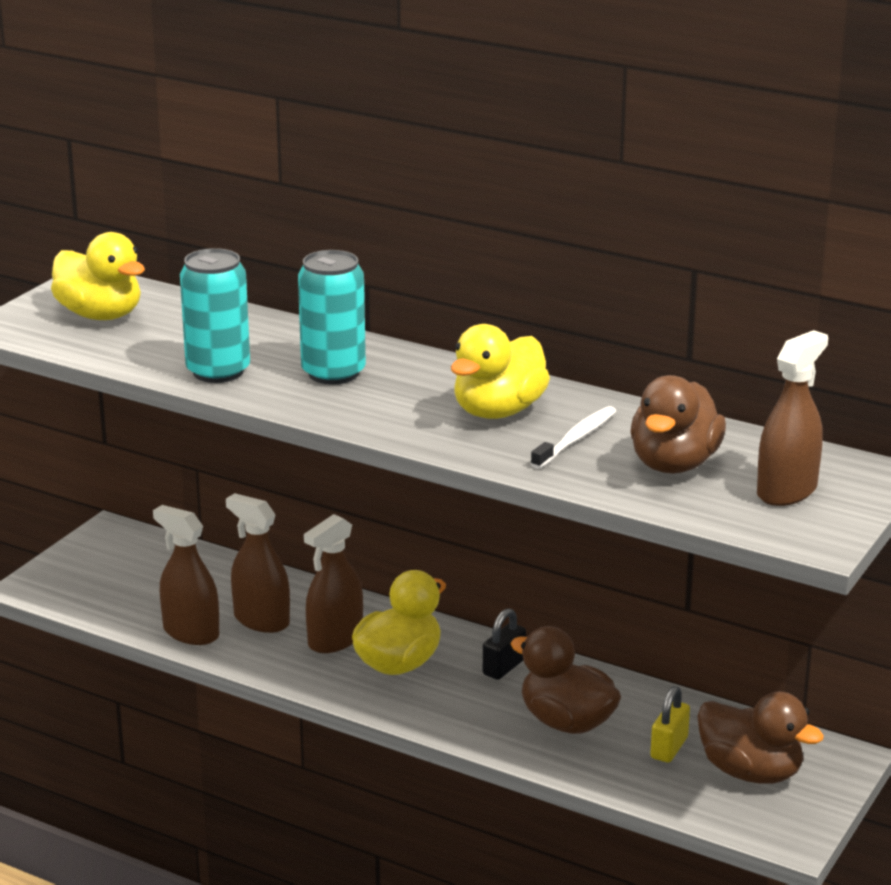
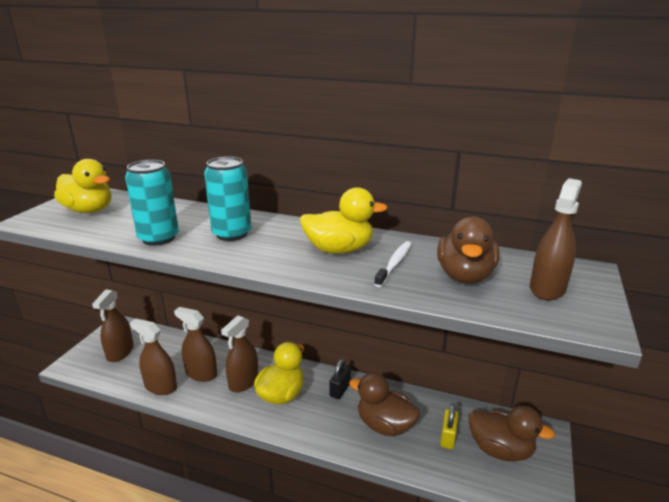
camera: 10 degrees left, 0 degrees up
yellow duck [451,324,550,419] -> yellow duck turned 120 degrees counterclockwise [300,187,388,254]
none -> brown spray bottle [92,289,134,362]

